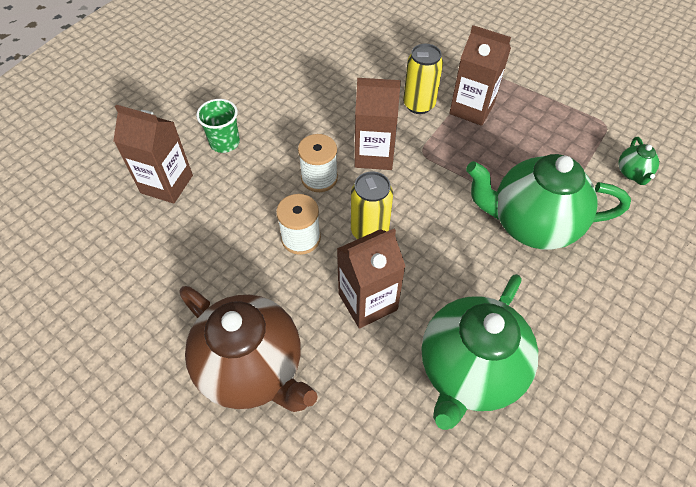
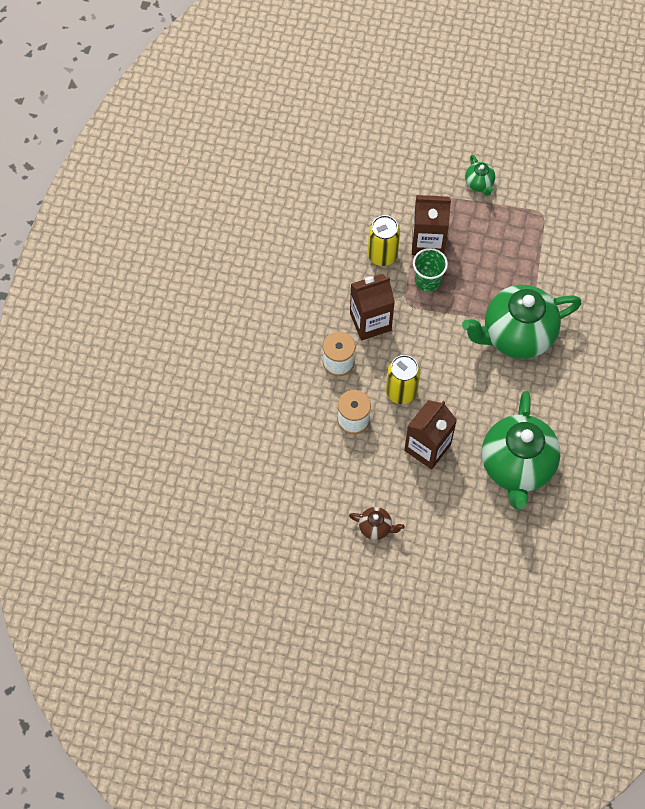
camera: 25 degrees left, 10 degrees up
brown carton [113,105,193,204] -> none
brown teapot [179,286,318,412] -> brown teapot [349,507,405,540], size x0.42
green cup [196,99,240,153] -> green cup moved to [413,248,448,292]
green teapot [618,137,659,185] -> green teapot moved to [465,155,495,196]

